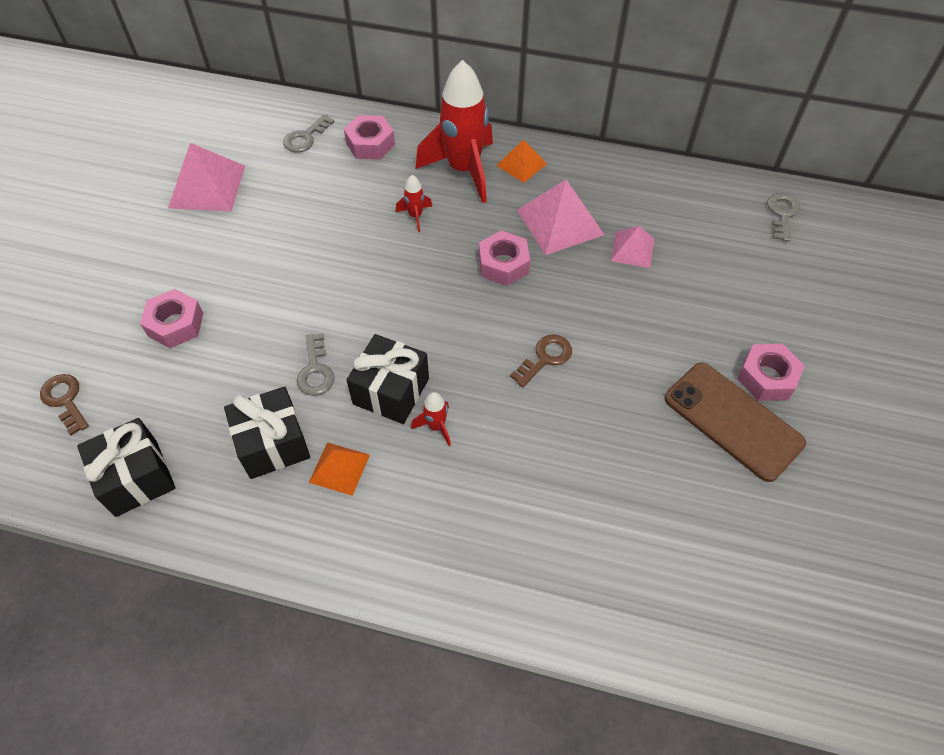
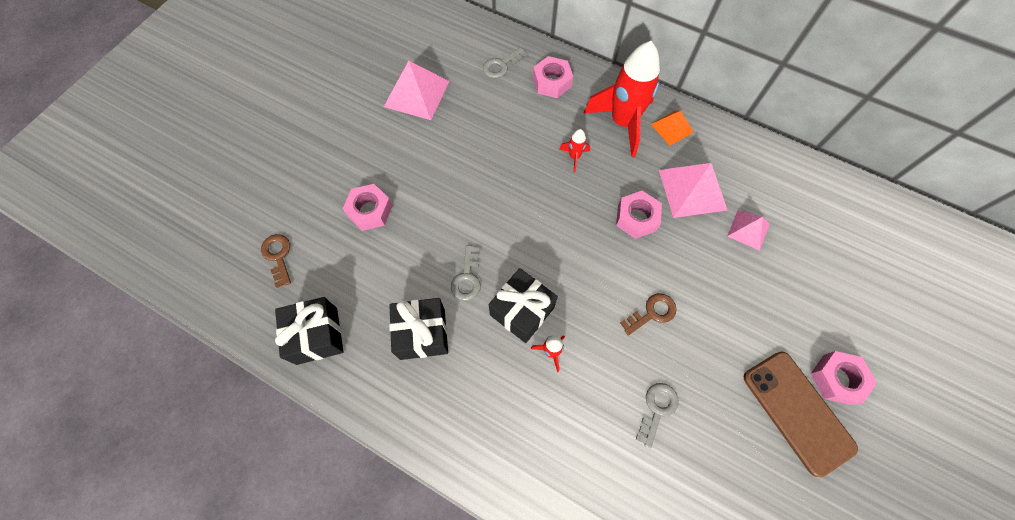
camera: 15 degrees right, 10 degrees up
orange pyramid [309,442,370,496] -> none
grey key [767,193,800,242] -> grey key moved to [636,383,679,448]

